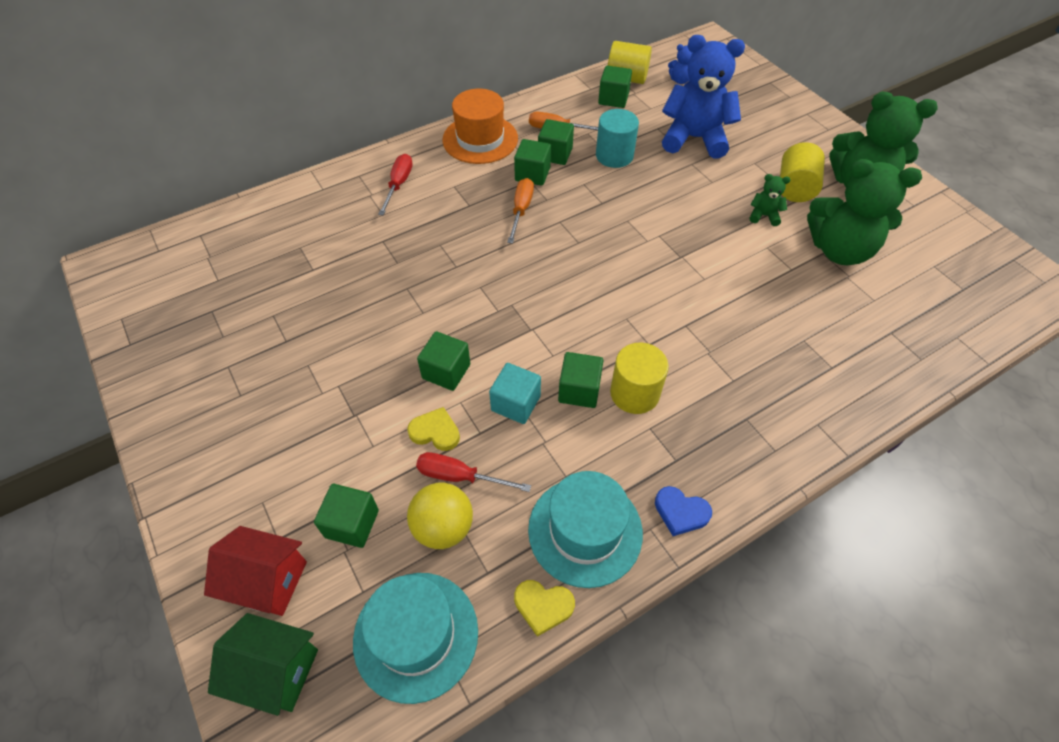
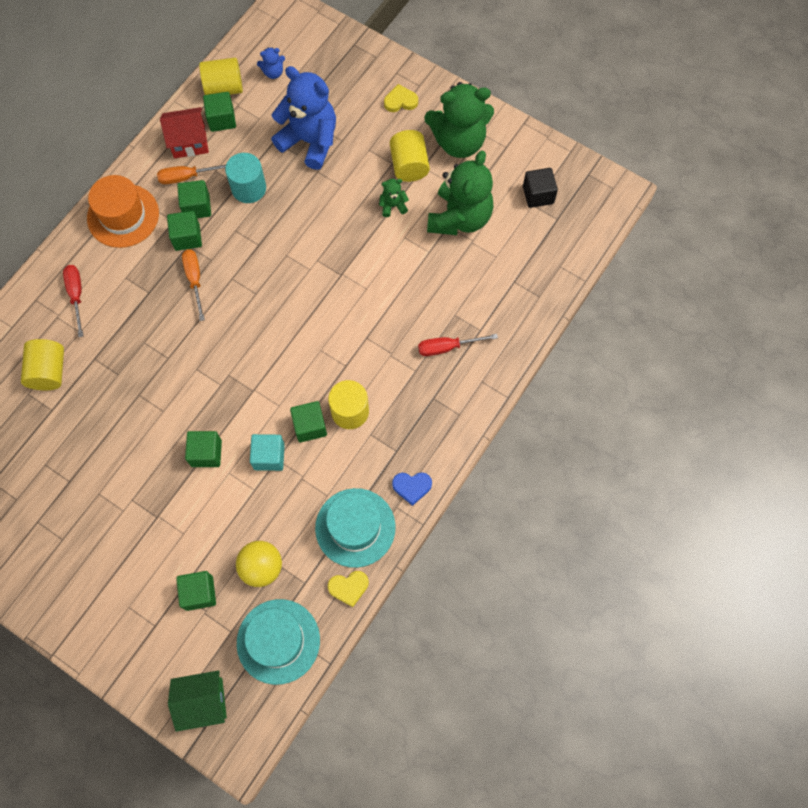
camera: 25 degrees left, 15 degrees up
red house [204,526,307,616] -> red house moved to [160,107,209,158]
yellow heart [407,407,460,451] -> yellow heart moved to [384,84,418,112]
red screwdriver [416,452,531,492] -> red screwdriver moved to [418,334,498,356]
blue teddy bear [662,35,745,159] -> blue teddy bear turned 45 degrees clockwise [271,66,336,170]
green teddy bear [807,159,922,265] -> green teddy bear turned 60 degrees counterclockwise [427,151,494,235]
none -> yellow cylinder [21,339,64,390]
none -> black cube [523,168,558,208]

